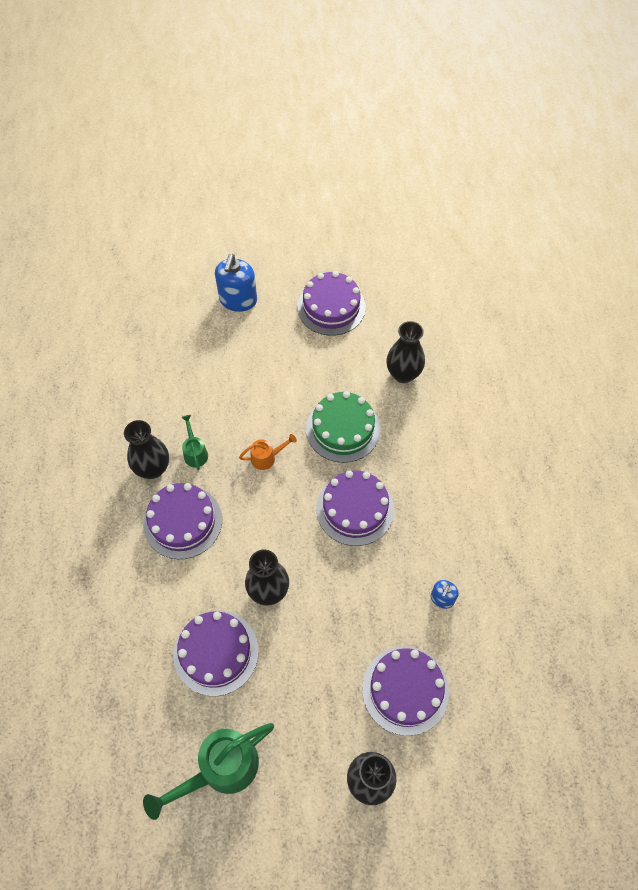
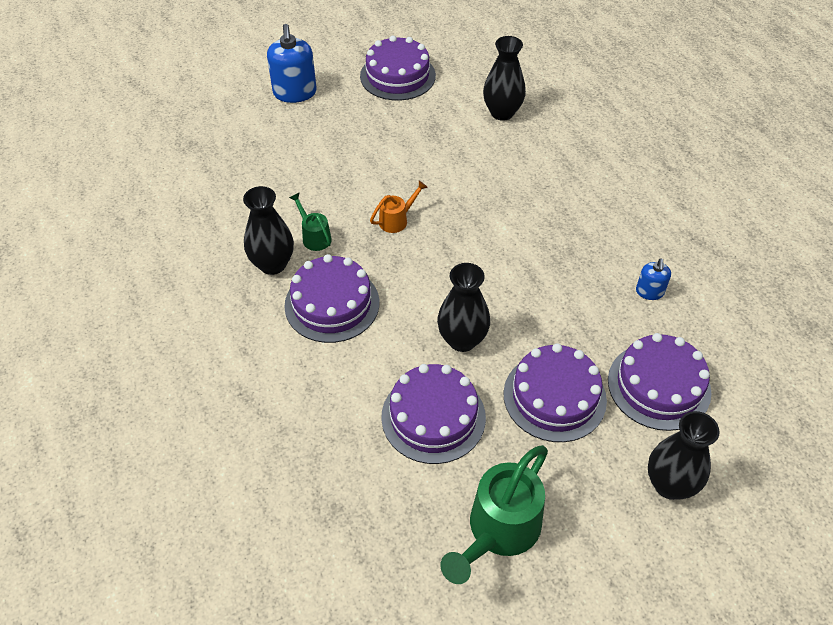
camera: 20 degrees left, 10 degrees down
green cake [306,391,380,463] -> none
purple cake [316,470,394,546] -> purple cake moved to [504,343,607,442]

